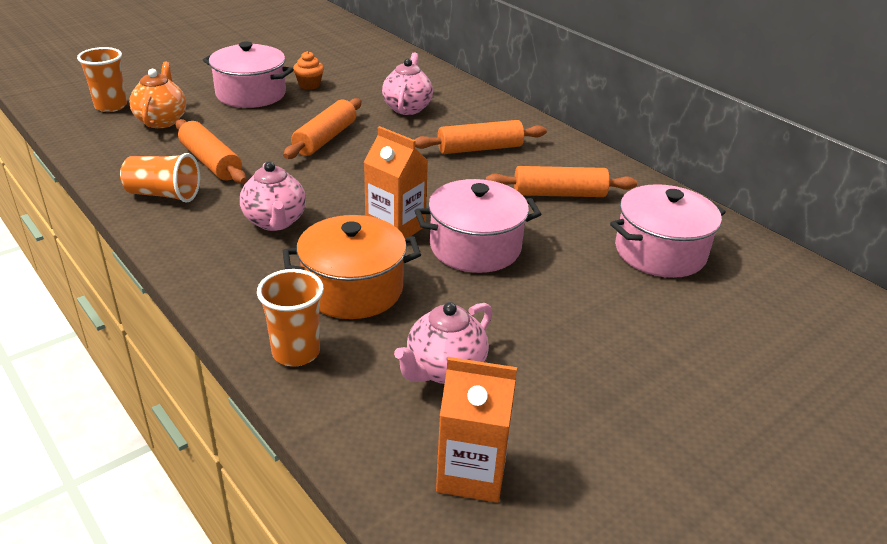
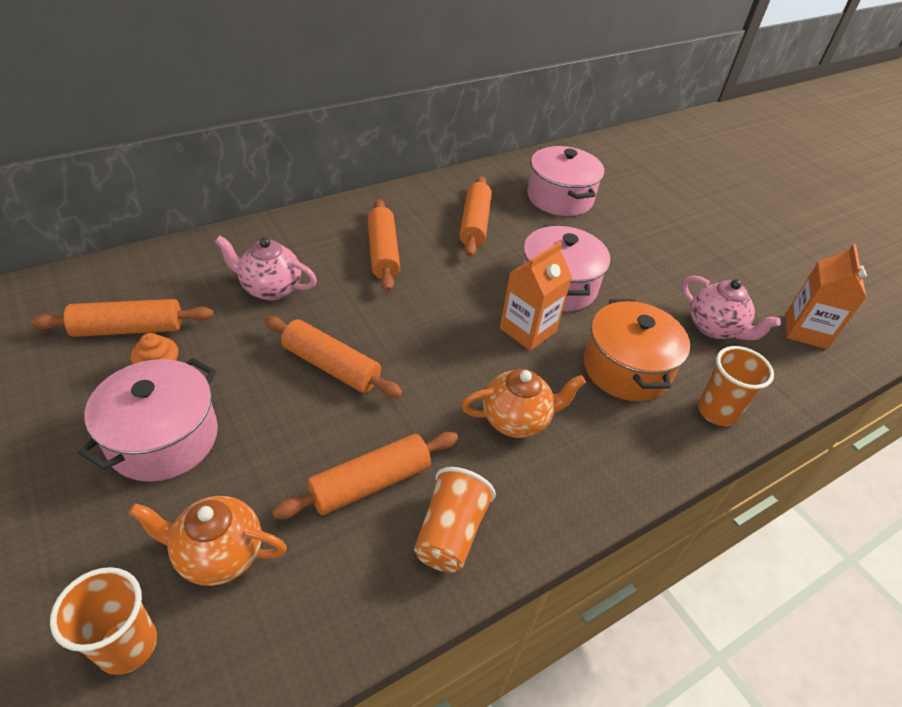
camera: 85 degrees left, 10 degrees up
pink teapot [240,161,306,231] -> orange teapot [461,369,586,438]
none -> orange rolling pin [31,299,214,337]

